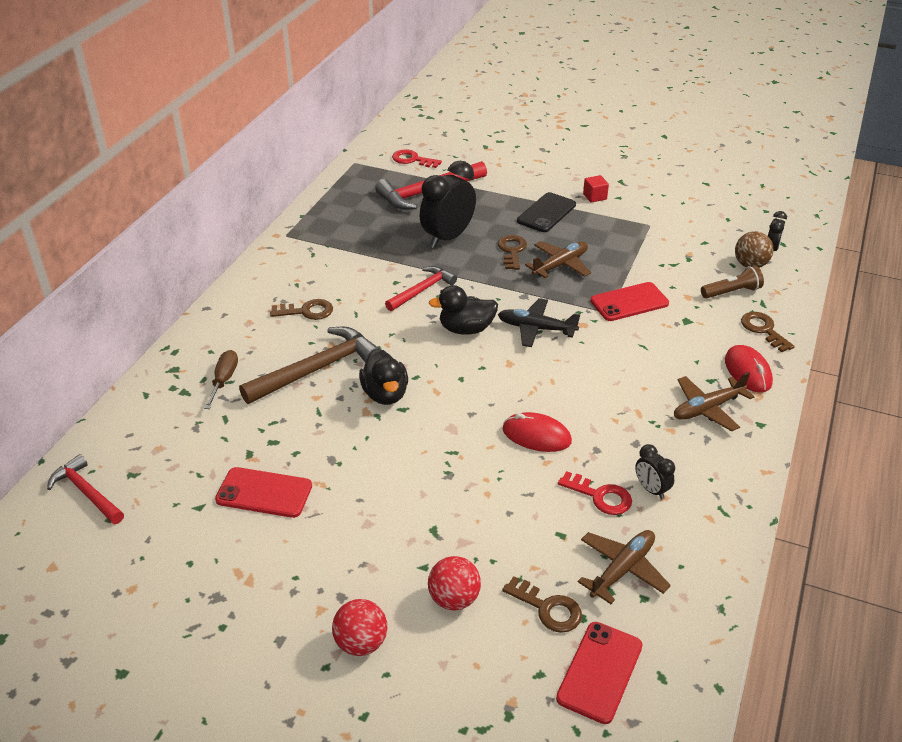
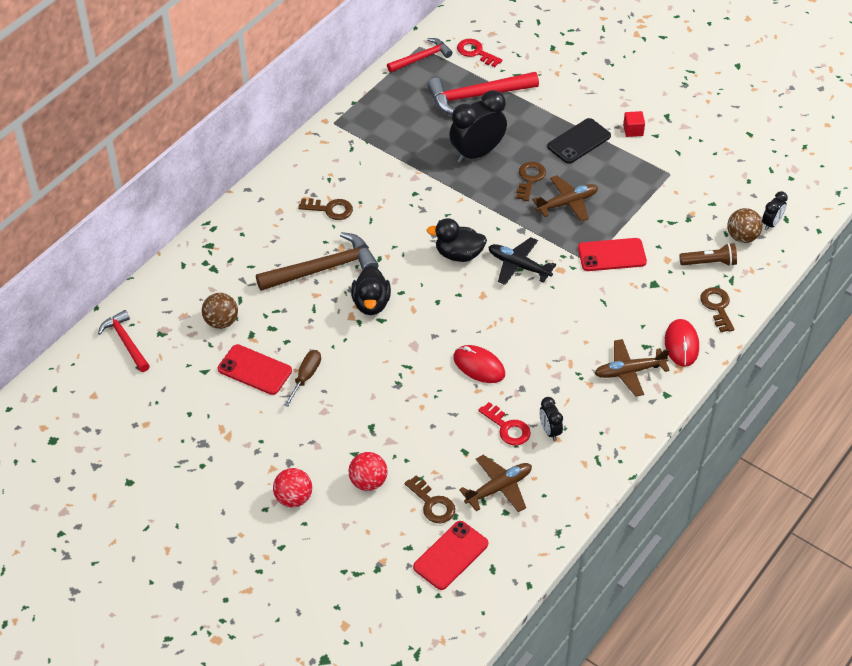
camera: 15 degrees right, 10 degrees up
brown screwdriver [204,350,238,409] -> brown screwdriver moved to [284,350,321,407]
red hammer [385,266,457,311] -> red hammer moved to [387,38,453,72]
none -> brown ball [202,293,238,329]

